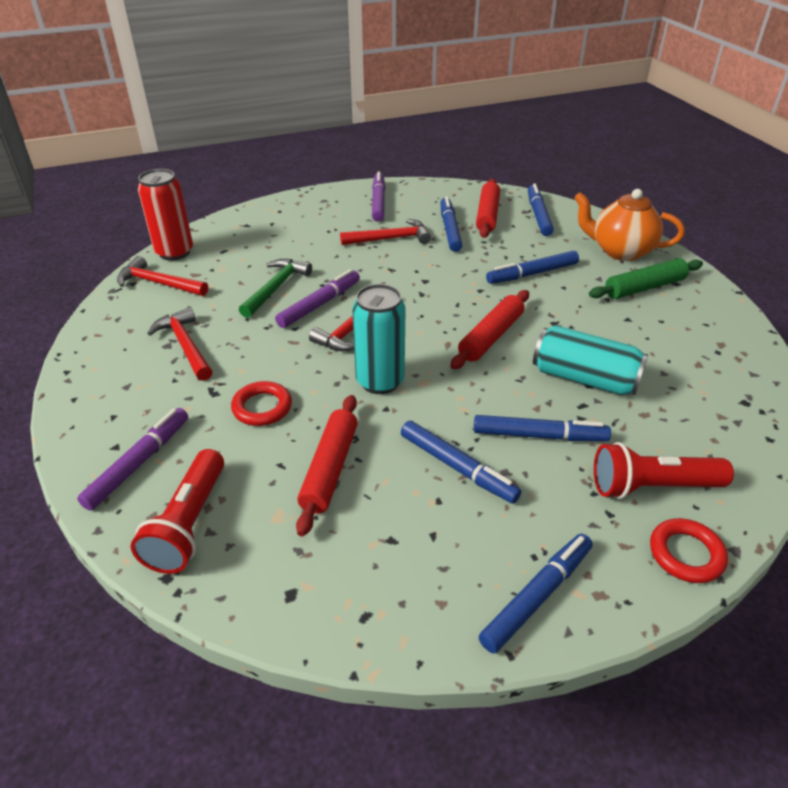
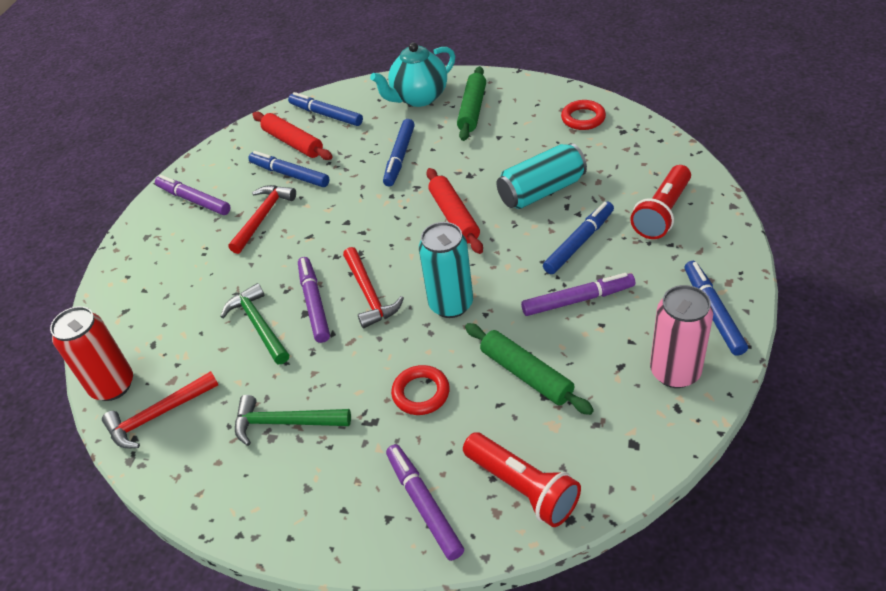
camera: 50 degrees left, 5 degrees up
red hammer [147,307,213,381] -> green hammer [235,395,351,446]
red rolling pin [296,395,358,536] -> green rolling pin [465,323,594,415]
blue marker [401,421,521,504] -> purple marker [521,273,635,316]
orange teapot [574,189,685,261] -> turquoise teapot [370,42,455,107]
red ring [650,518,728,583] -> red ring moved to [561,100,606,130]
none -> pink can [650,285,713,388]

